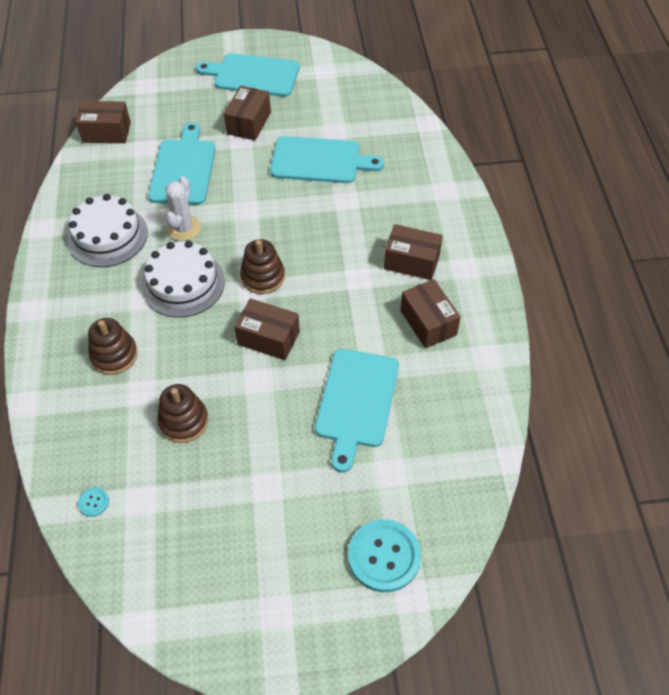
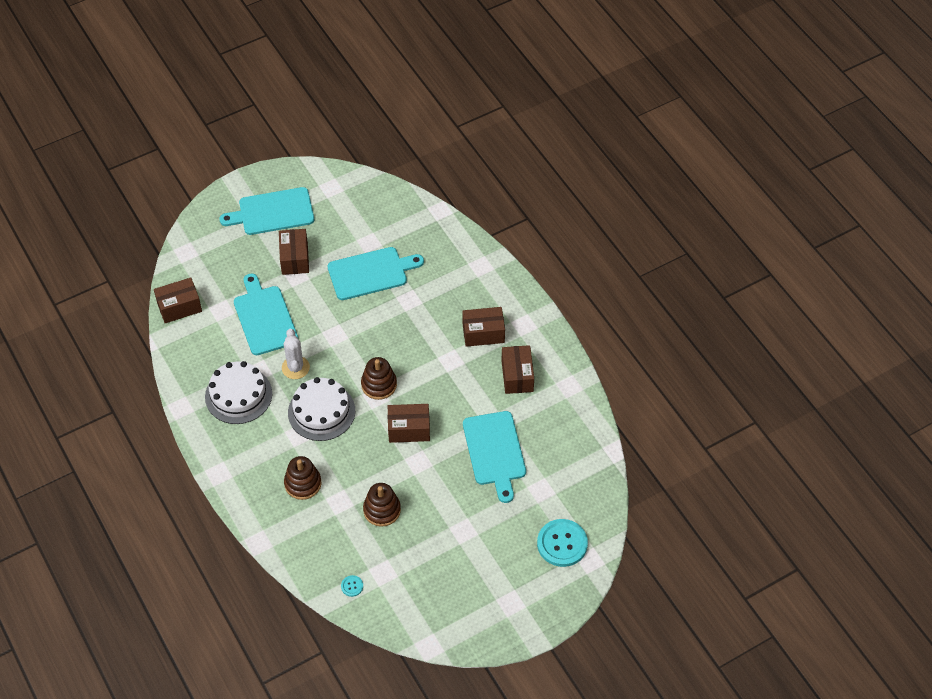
camera: 25 degrees left, 0 degrees up
brown box [400,279,461,348] -> brown box turned 45 degrees clockwise [501,345,534,394]

